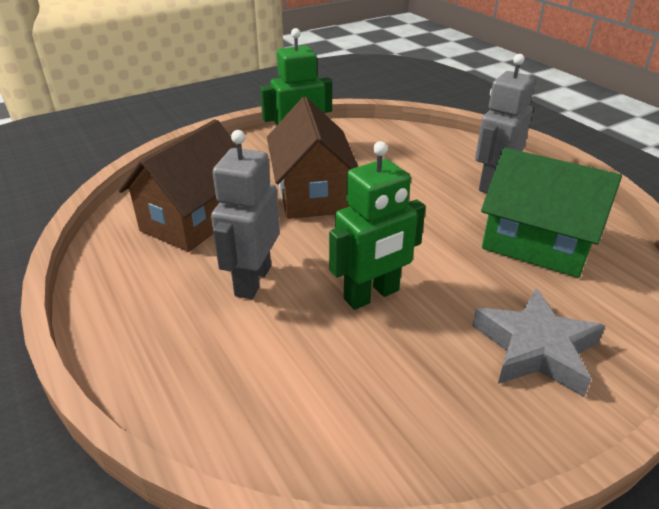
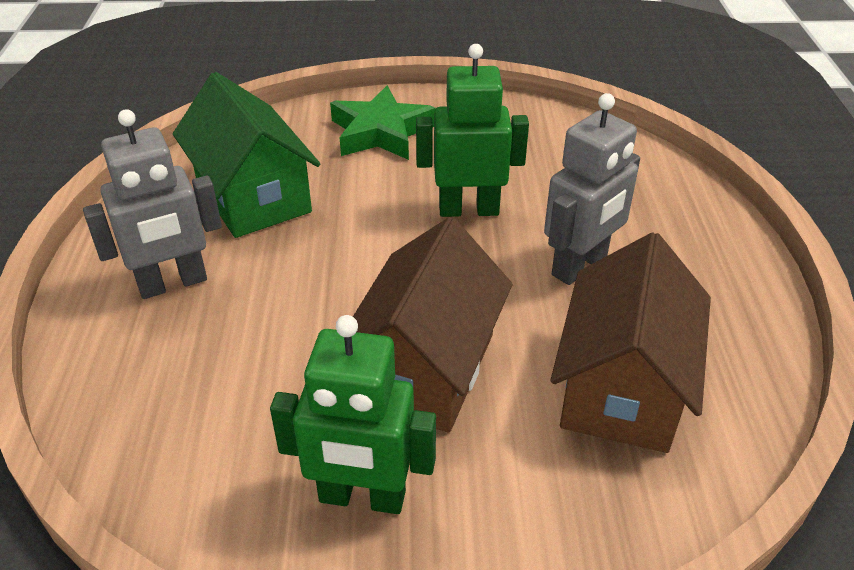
camera: 150 degrees left, 5 degrees up
brown house [118,119,237,252] -> brown house turned 45 degrees counterclockwise [551,232,711,453]
grey star [472,288,605,397] -> green star [330,86,436,160]

